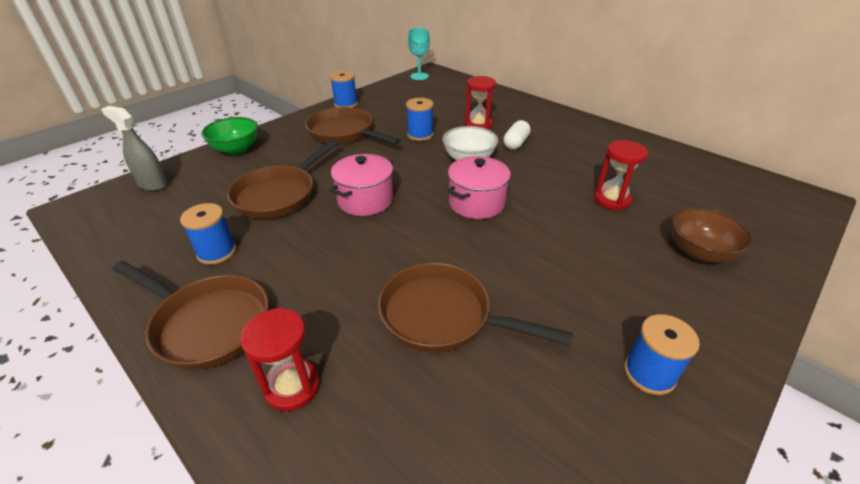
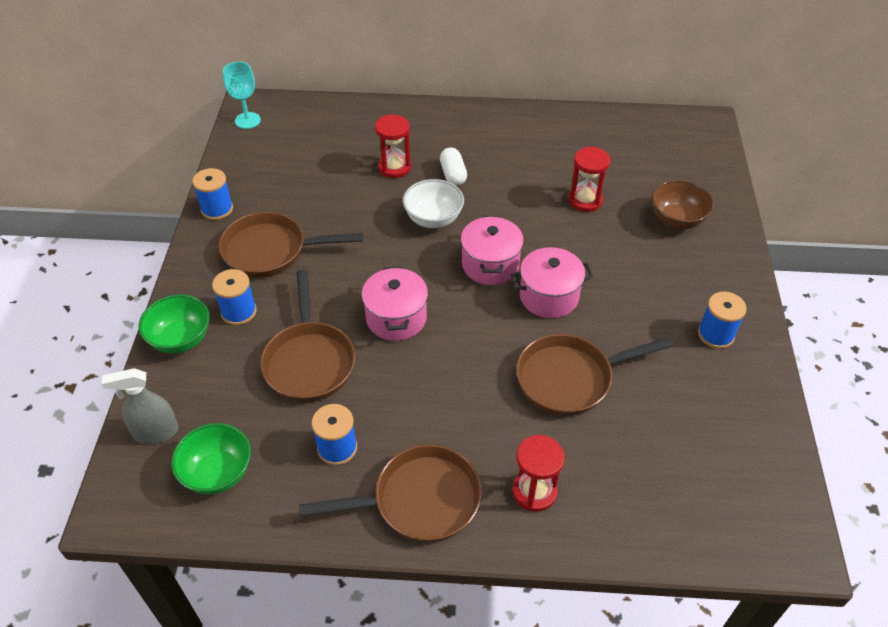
camera: 40 degrees left, 10 degrees up
blue spool [406,98,434,141] -> blue spool moved to [212,269,257,325]
none -> green bowl [171,423,251,494]
none -> pink pot [511,247,593,318]

